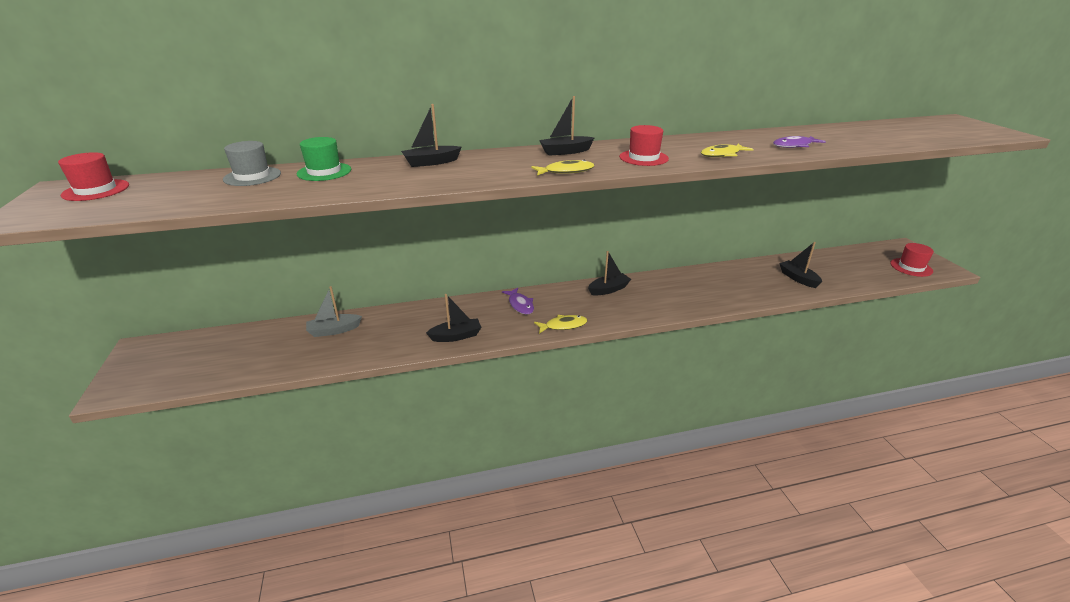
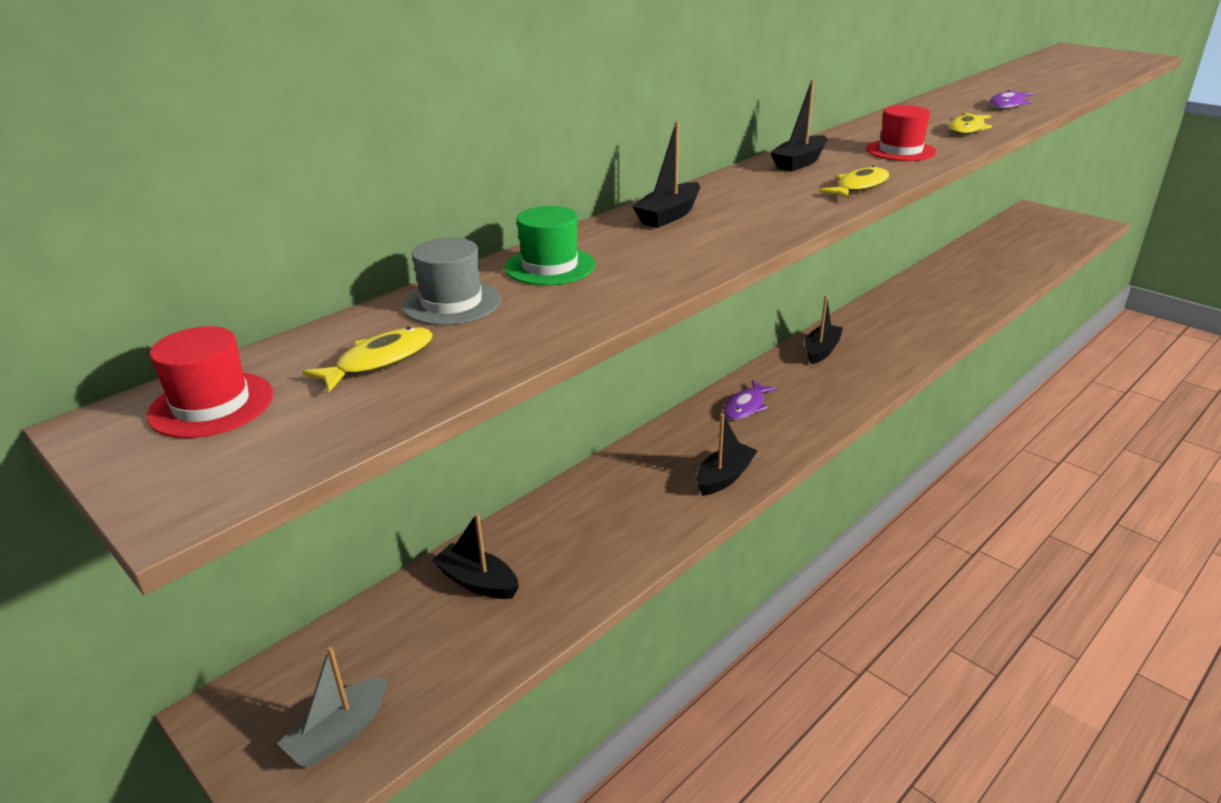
camera: 30 degrees left, 0 degrees up
grey boat [306,286,362,337] -> grey boat moved to [277,646,388,768]
purple fish [502,288,534,315] -> purple fish turned 90 degrees clockwise [723,380,777,420]
yellow fish [534,315,587,334] -> yellow fish moved to [302,327,433,392]
black boat [779,242,822,288] -> black boat moved to [432,513,519,599]
red hat [890,243,934,277] -> none

